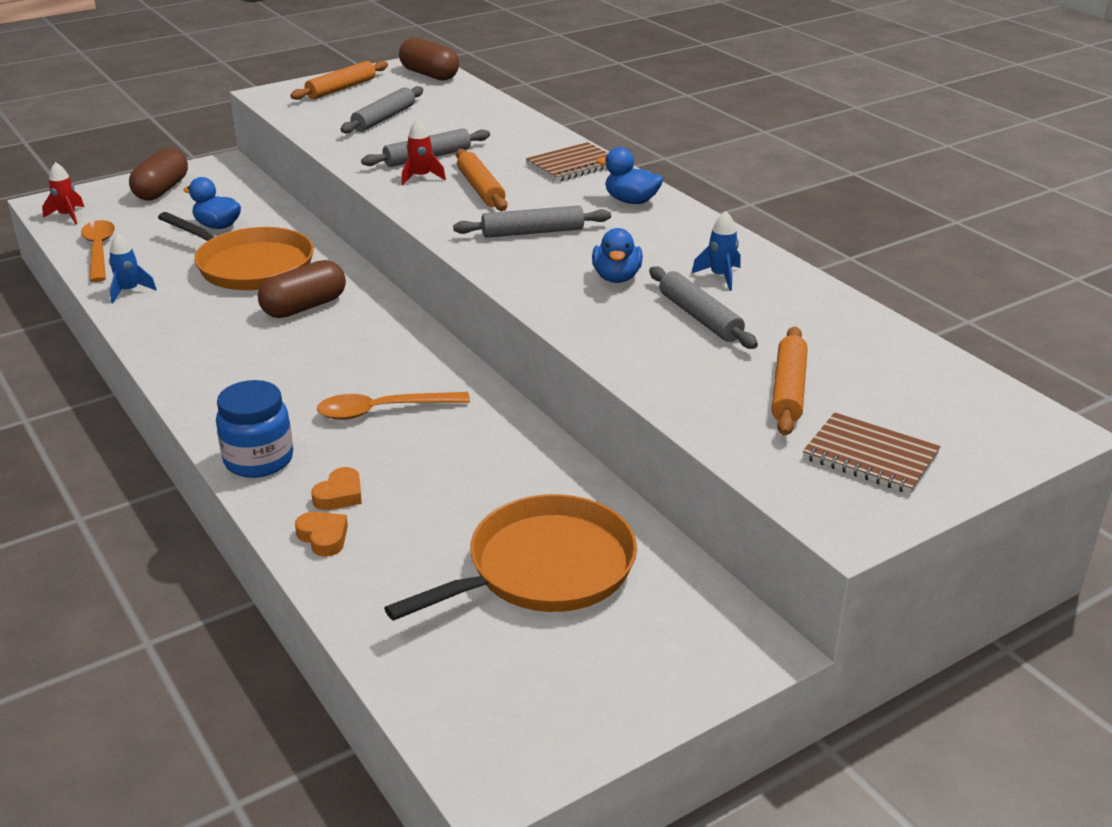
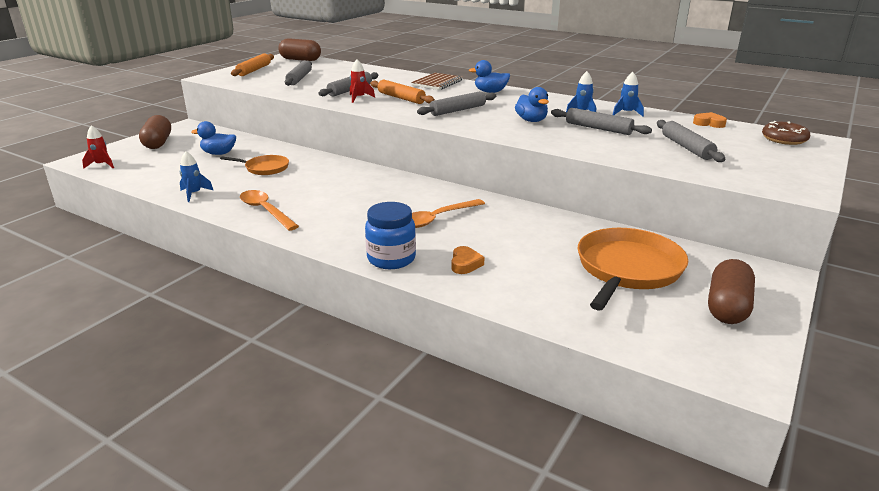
camera: 25 degrees left, 5 degrees down
orange spoon [81,220,115,282] -> orange spoon moved to [240,190,299,231]
orange pan [158,212,314,290] -> orange pan [220,155,289,175], size x0.55
brown capsule [258,260,346,318] -> brown capsule moved to [708,259,755,324]
orange heart [295,512,348,557] -> orange heart moved to [693,112,727,128]
orange rolling pin [771,326,808,436] -> grey rolling pin [657,120,726,162]
brown notebook [803,412,941,494] -> none
none -> blue rocket [613,72,644,117]
none -> brown donut [762,121,810,145]

